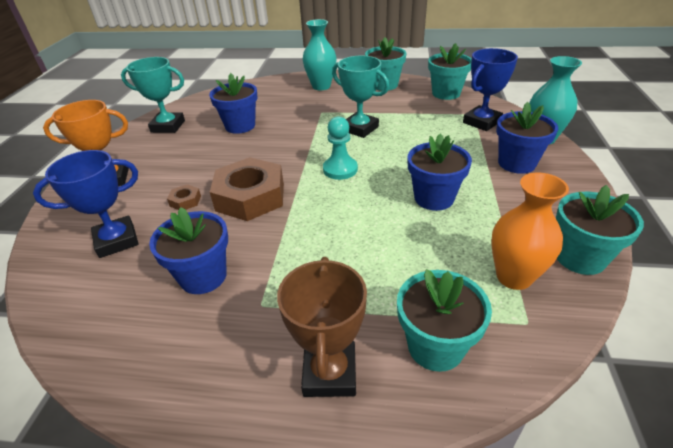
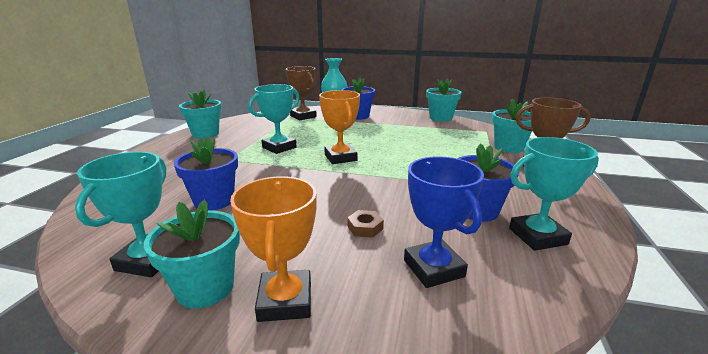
camera: 85 degrees left, 15 degrees down
brown nut [210,157,284,221] -> none
turquoise vase [303,19,337,90] -> none
turquoise pawn [323,116,358,180] -> orange trophy [319,90,360,164]
blue flower pot [407,134,472,211] -> none
turquoise flower pot [428,43,472,100] -> turquoise flower pot moved to [144,200,240,308]
blue trophy [463,48,518,131] -> brown trophy [286,66,317,120]
orange vase [491,173,569,290] -> none
none -> turquoise trophy [509,137,599,251]

